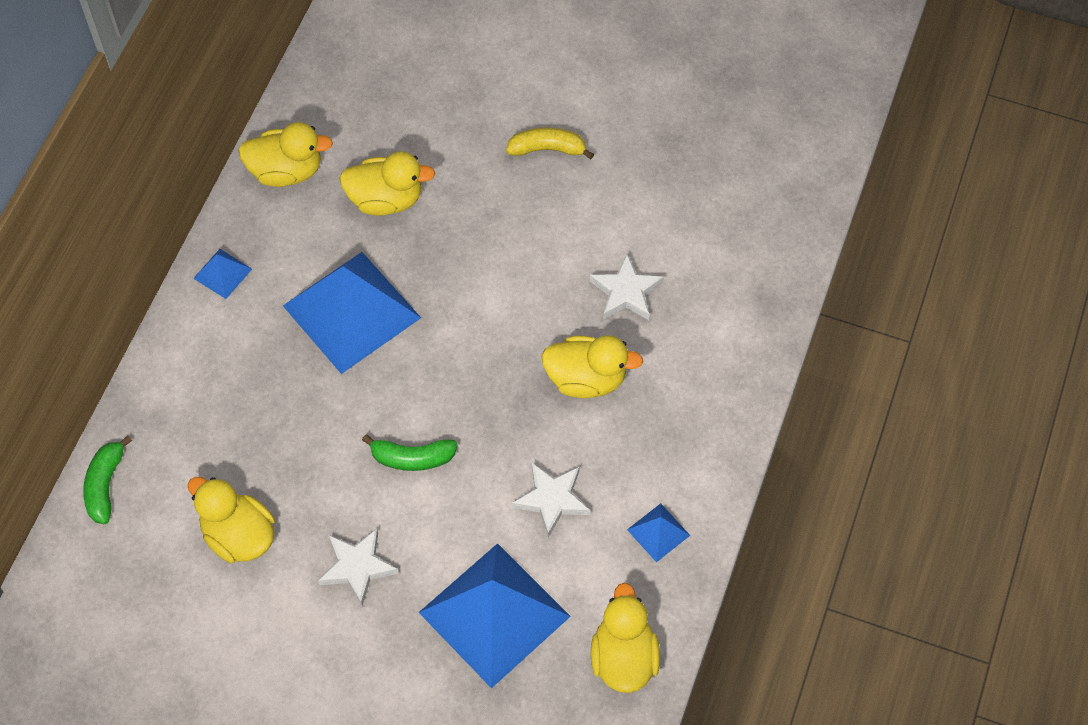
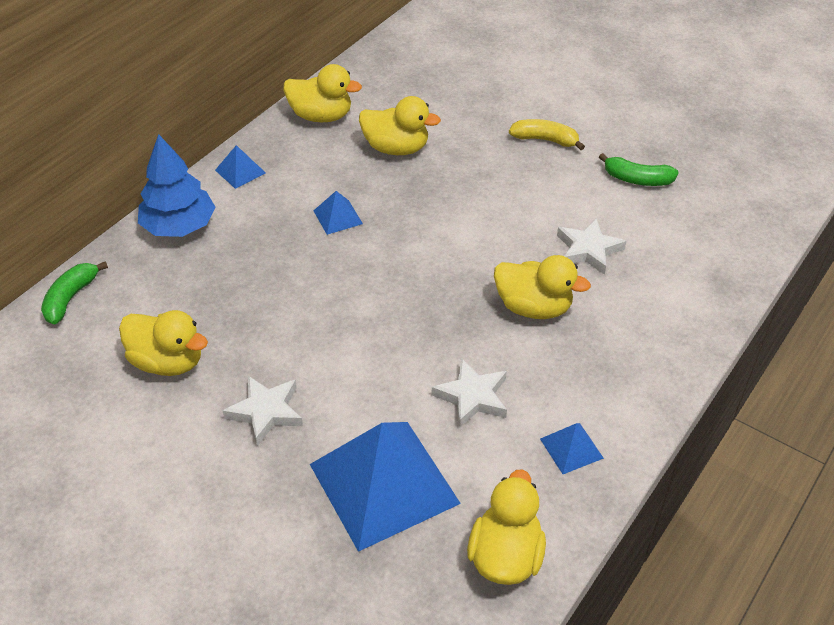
camera: 15 degrees right, 15 degrees down
yellow duck [187,477,275,563] -> yellow duck turned 150 degrees clockwise [119,310,208,376]
blue pyramid [283,252,421,374] -> blue pyramid [314,191,363,235], size x0.43
green banana [362,434,458,471] -> green banana moved to [599,153,679,186]
none -> blue tree [138,134,215,237]

